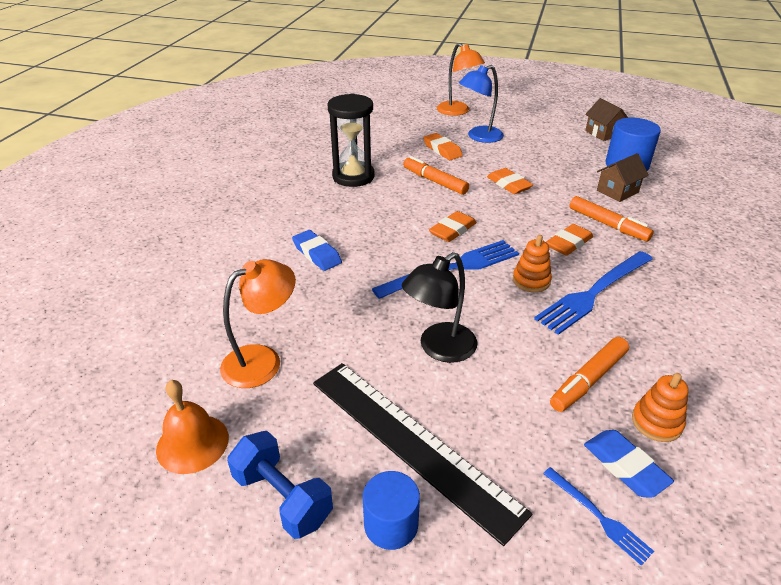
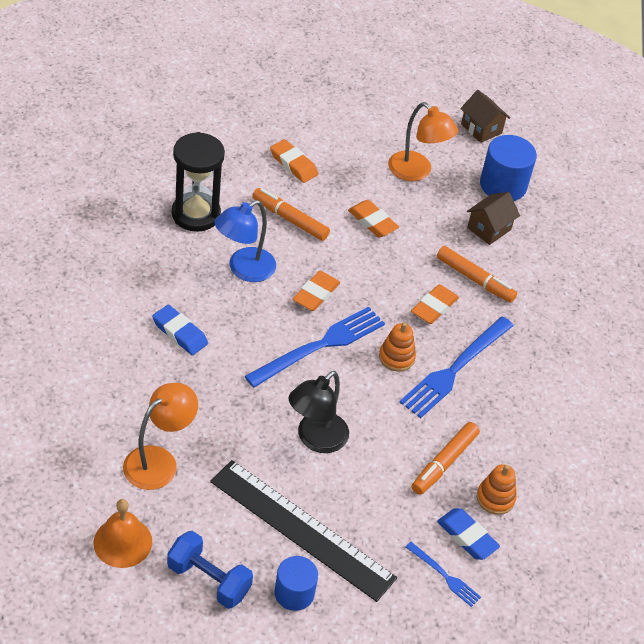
camera: 15 degrees left, 10 degrees up
orange lamp [437,43,485,116] -> orange lamp moved to [388,102,458,181]
blue lamp [459,65,504,143] -> blue lamp moved to [215,200,276,282]

